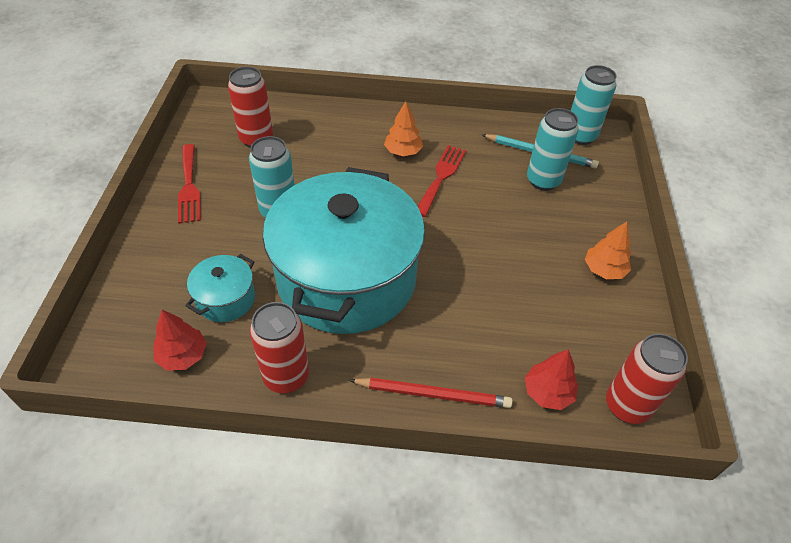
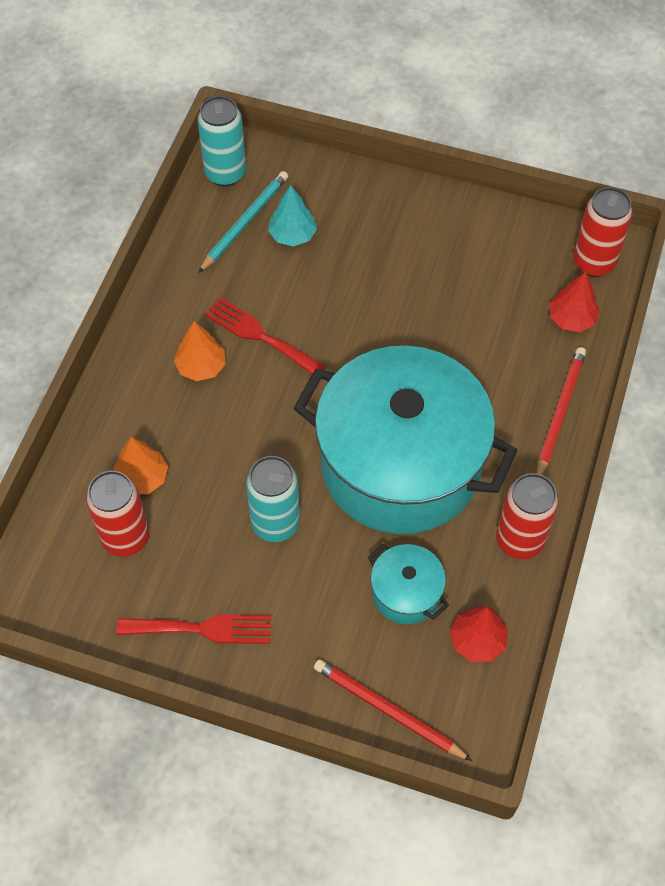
camera: 75 degrees left, 10 degrees up
turquoise can [527,108,579,191] -> turquoise tree [268,185,317,246]
orange tree [585,221,631,279] -> orange tree moved to [114,437,168,494]
none -> red pencil [314,659,472,761]

